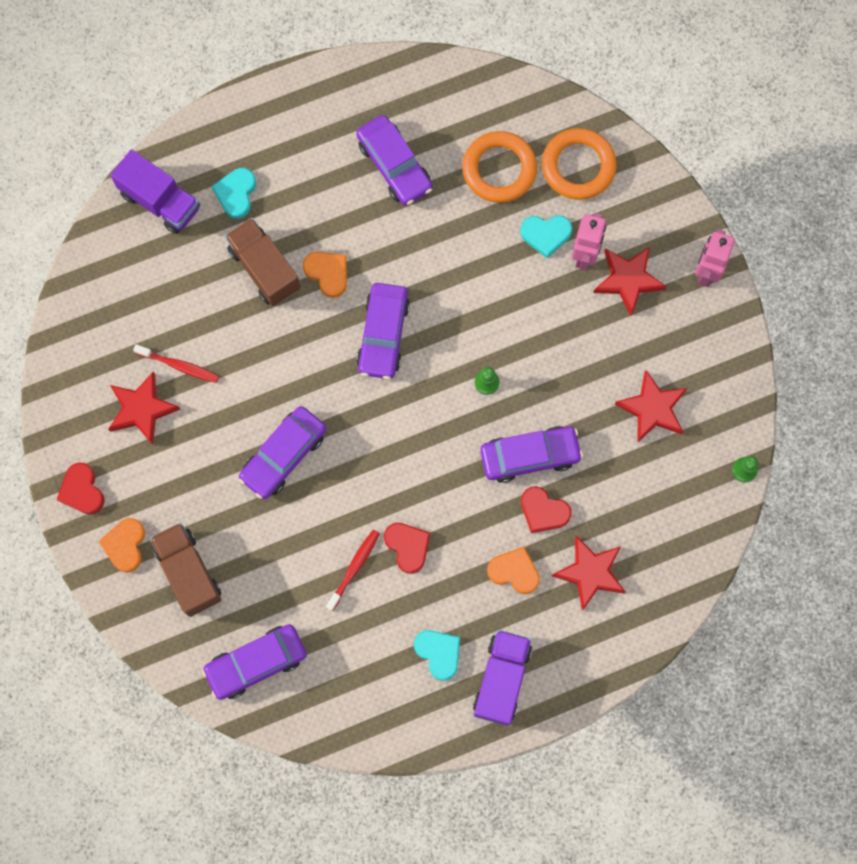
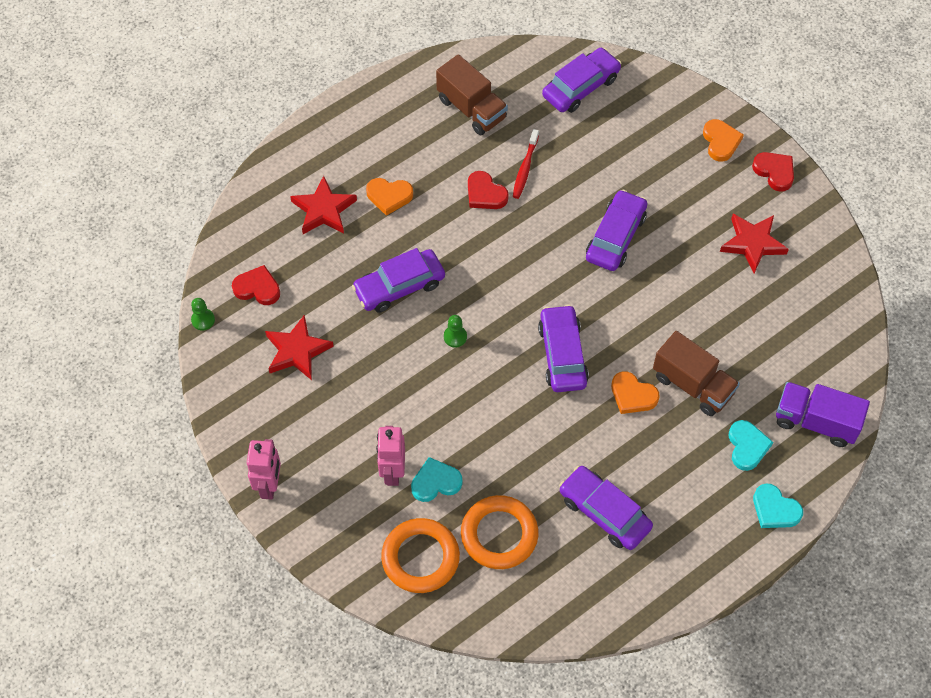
camera: 165 degrees right, 15 degrees down
red toothbrush [133,344,219,383] -> none
brown truck [150,523,221,617] -> brown truck moved to [436,54,508,135]
turquoise heart [414,630,460,681] -> turquoise heart moved to [753,484,803,528]
purple truck [473,630,532,726] -> none
red heart [521,486,571,533] -> red heart moved to [232,265,280,305]
red star [593,247,667,316] -> none

